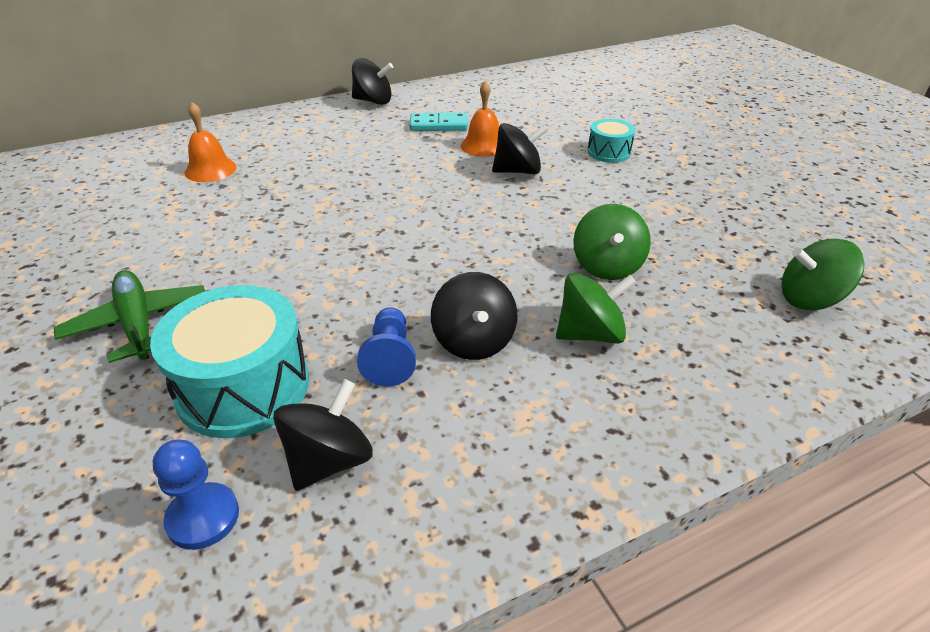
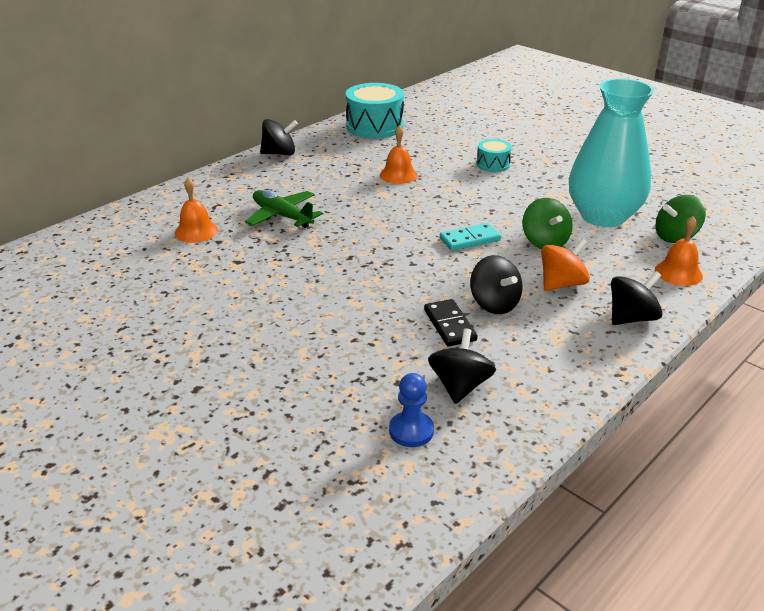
camera: 20 degrees left, 5 degrees down
green plane [54,270,205,363] -> green plane moved to [245,190,323,228]
turquoise drum [150,285,309,438] -> turquoise drum moved to [346,83,404,139]
blue pawn [357,307,416,387] -> black domino [424,299,478,346]
turquoise domino [410,113,468,131] -> turquoise domino moved to [440,223,501,251]
black spinning top [492,123,548,174] -> black spinning top moved to [611,271,663,325]
green spinning top [556,273,636,344] -> orange spinning top [541,238,590,291]
none -> turquoise vase [569,78,654,227]
none -> orange bell [655,216,703,286]

